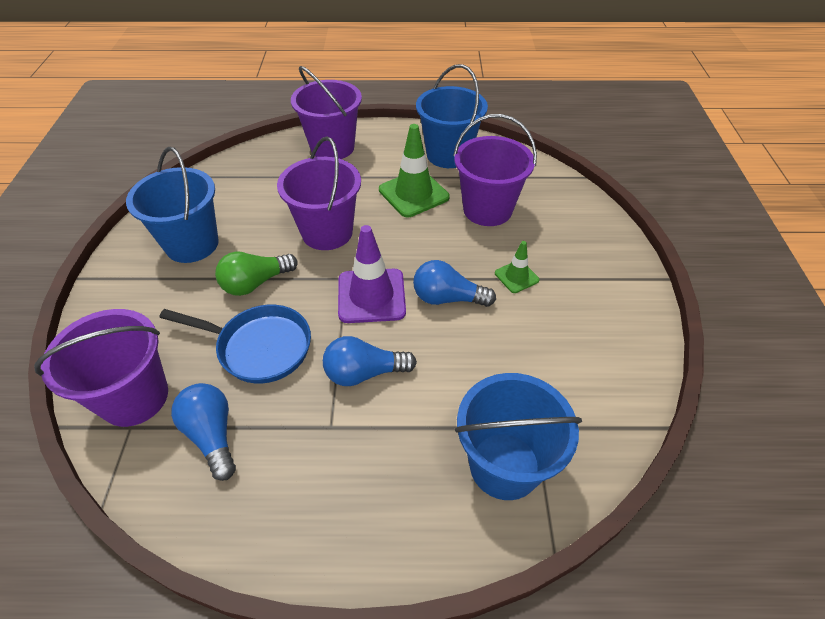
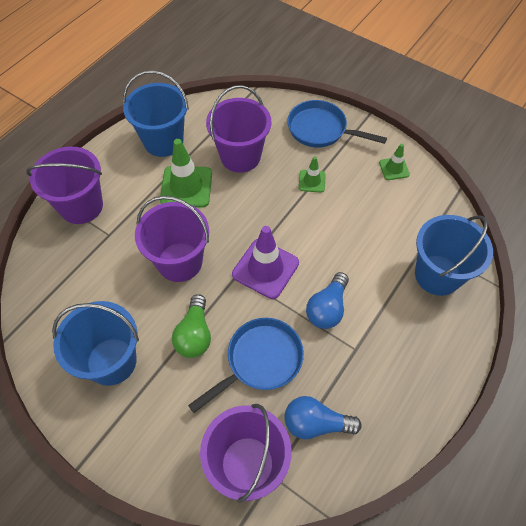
camera: 55 degrees left, 10 degrees up
blue light bulb [413,260,496,307] -> none
none -> blue pan [287,100,387,148]
none -> green traffic cone [379,144,410,180]

